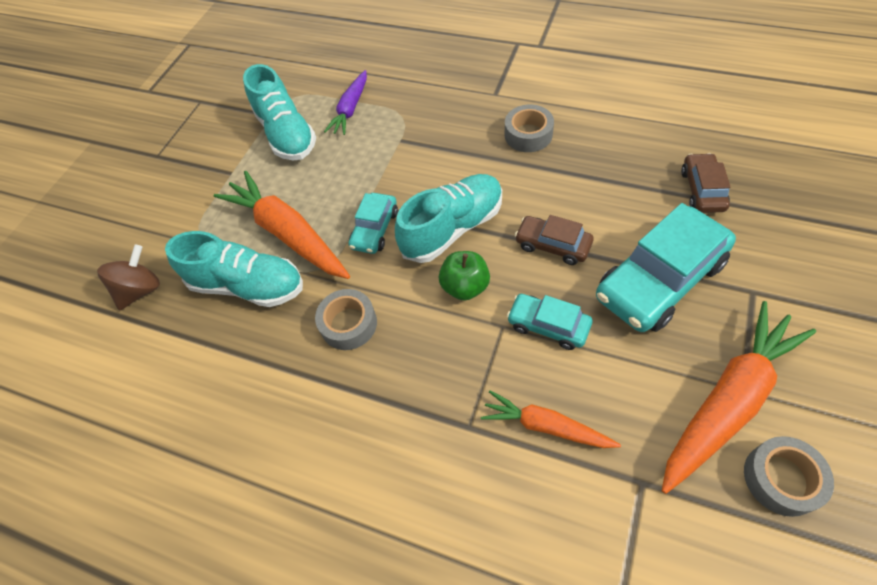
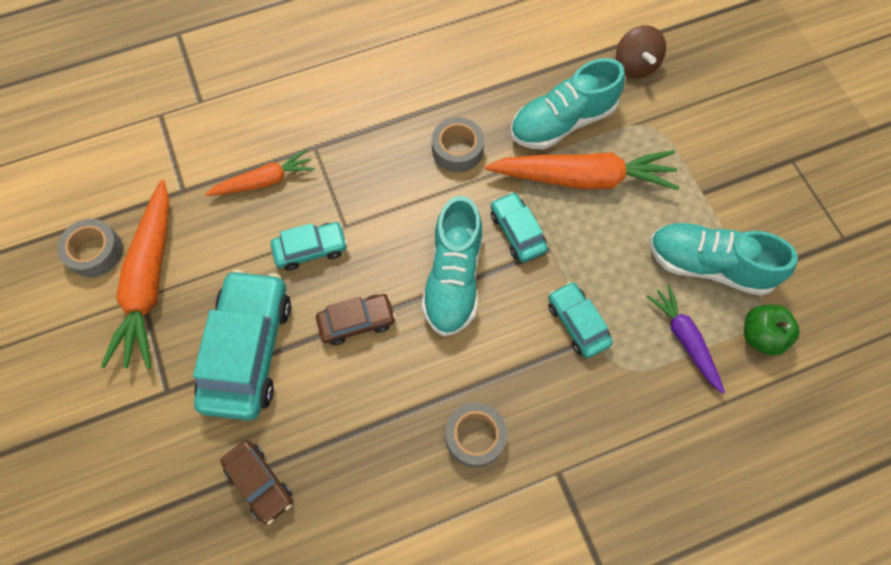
camera: 130 degrees right, 10 degrees up
green apple [439,251,490,301] -> green apple moved to [744,305,800,356]
none -> turquoise car [548,282,613,358]

